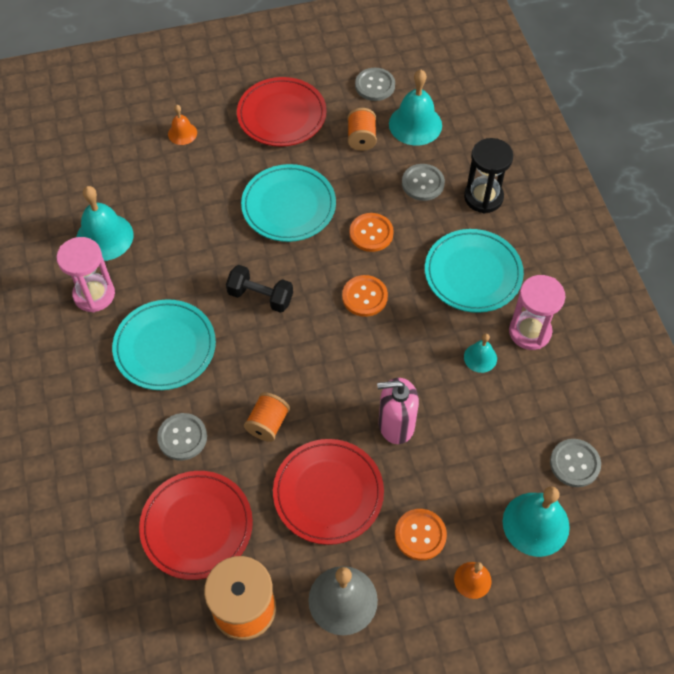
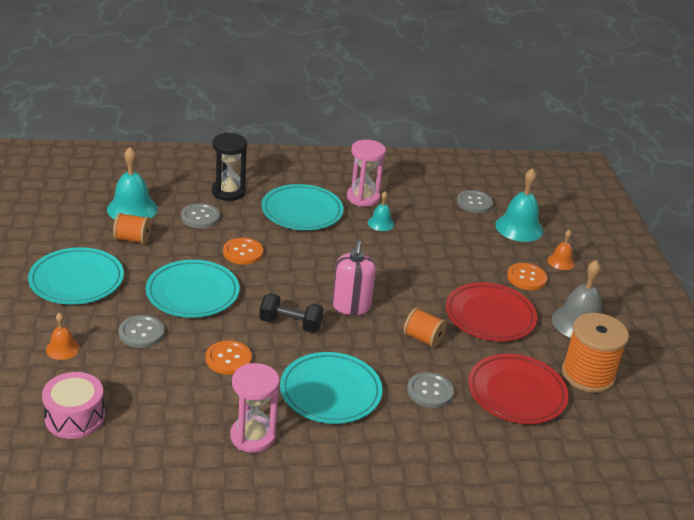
camera: 85 degrees left, 25 degrees down
turquoise bell [76,186,133,261] -> none
black dumbbell [226,265,293,313] -> black dumbbell turned 75 degrees clockwise [259,293,323,333]
red plate [237,77,327,147] -> turquoise plate [28,247,124,304]
orange button [342,275,388,317] -> orange button moved to [206,340,252,375]
grey button [355,68,395,101] -> grey button moved to [119,315,164,348]
pink soap dispenser [377,378,419,444] -> pink soap dispenser moved to [332,241,376,315]
none -> pink drum [42,372,105,439]

